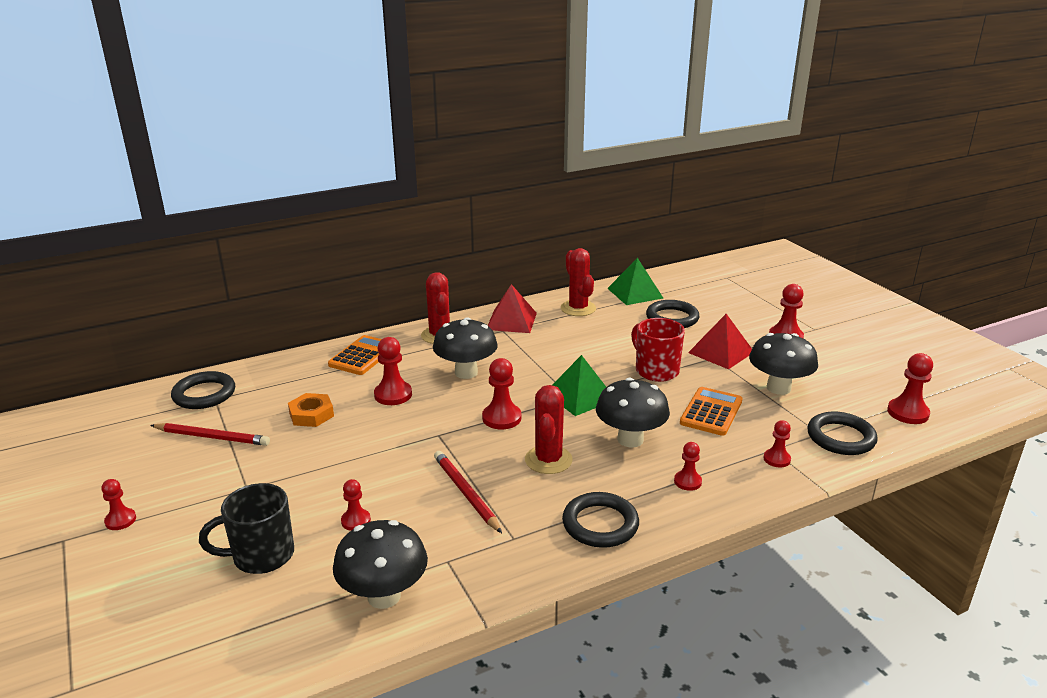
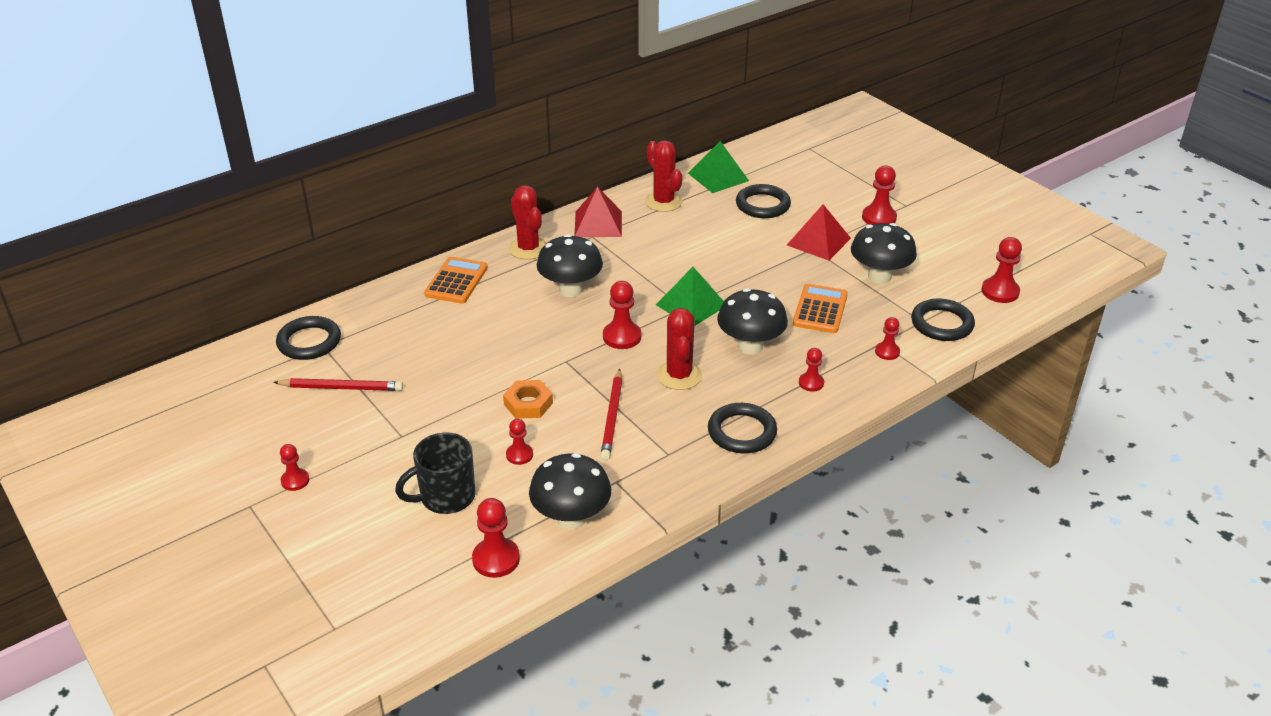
camera: 10 degrees left, 10 degrees up
orange nut [288,393,334,427] -> orange nut moved to [503,380,553,419]
red pawn [374,337,412,405] -> red pawn moved to [472,498,520,578]
red pencil [434,451,502,533] -> red pencil turned 135 degrees counterclockwise [600,369,622,461]
red mug [631,318,685,382] -> none

